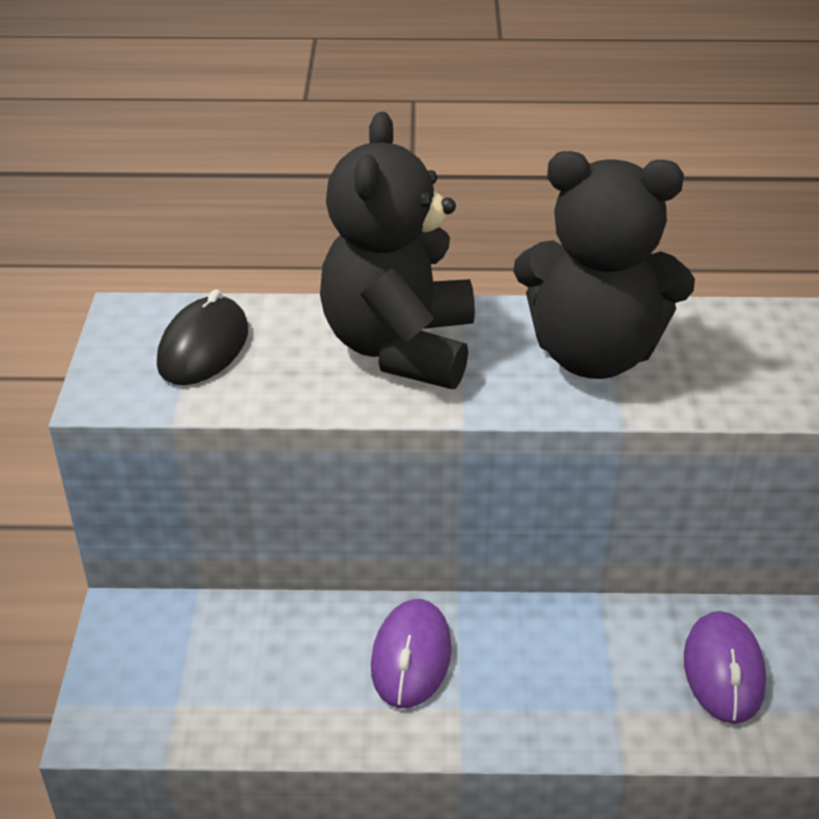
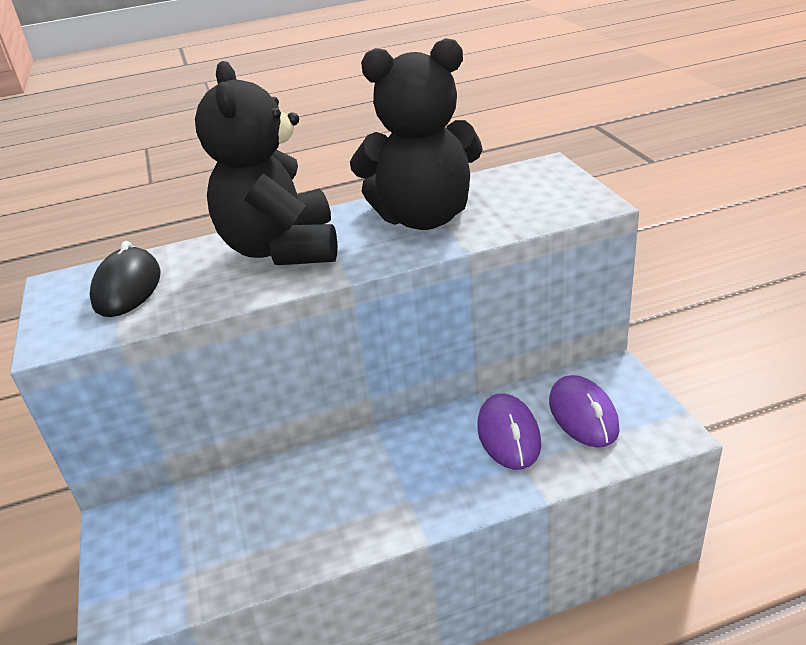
camera: 15 degrees left, 5 degrees down
purple mouse [371,599,452,708] -> purple mouse moved to [477,394,541,470]

